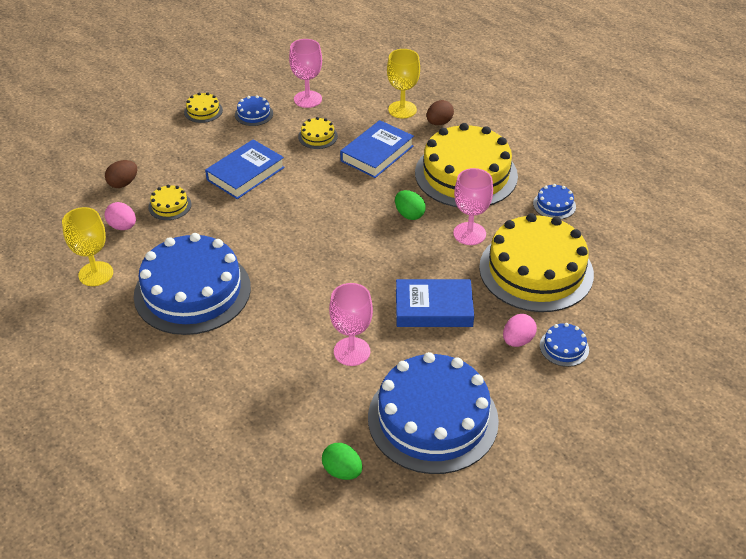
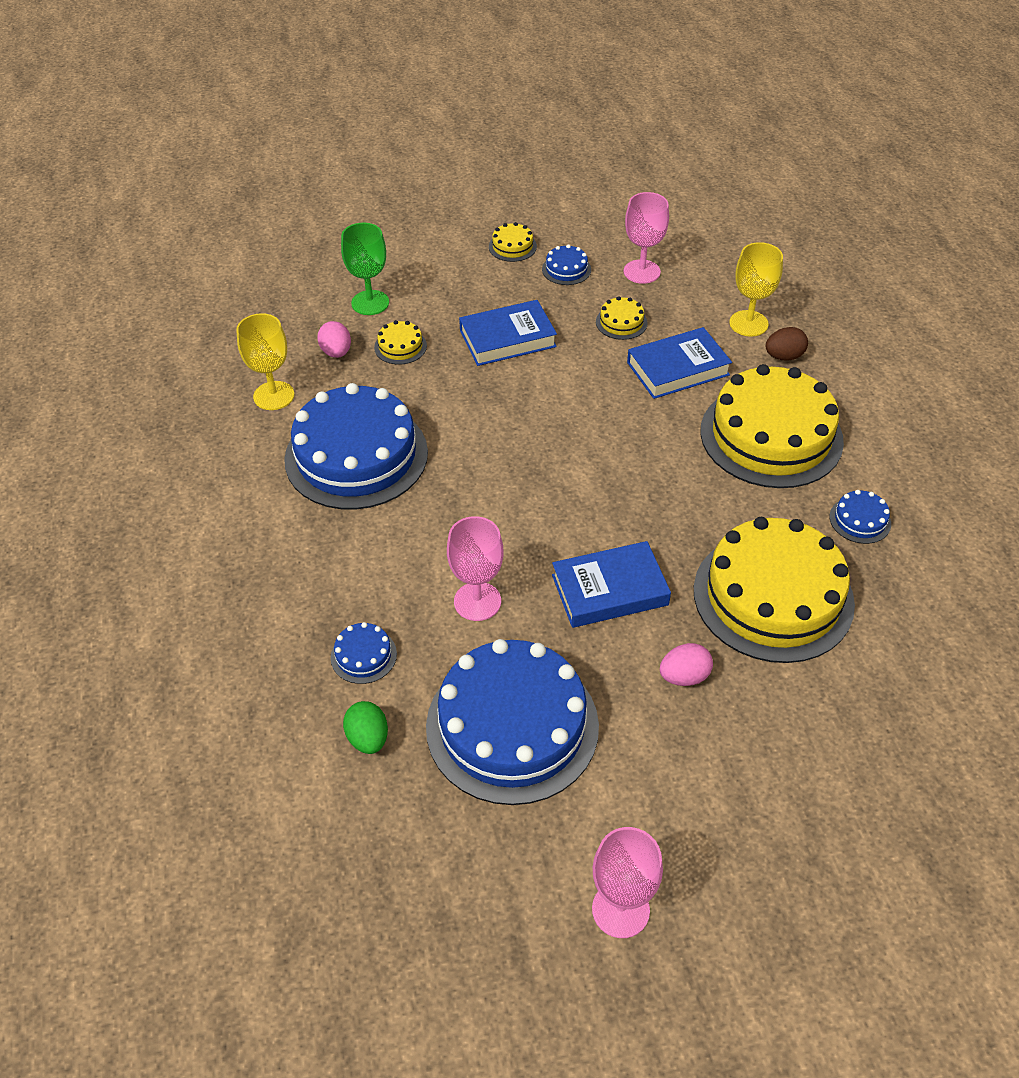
camera: 30 degrees right, 5 degrees up
brown egg [105,160,137,188] -> green goblet [341,223,389,315]
green egg [395,190,426,220] -> none
blue book [396,279,474,327] -> blue book turned 45 degrees counterclockwise [552,541,671,628]
pink goblet [453,168,493,245] -> pink goblet moved to [592,827,663,938]
blue cake [540,323,589,367] -> blue cake moved to [331,622,397,684]

